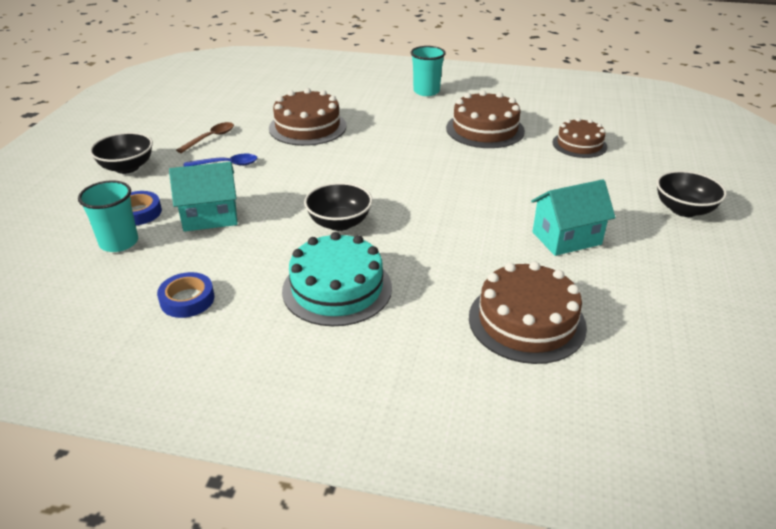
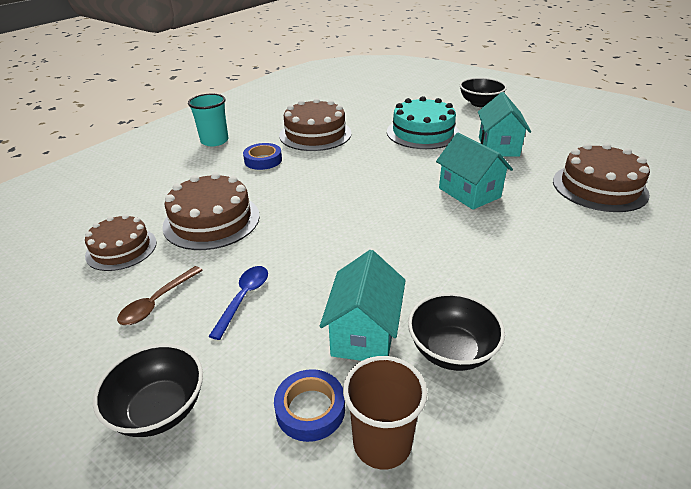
camera: 65 degrees left, 0 degrees up
turquoise cup [78,180,138,252] -> brown cup [343,356,427,470]
blue tape [157,272,215,318] -> blue tape moved to [243,143,282,170]
brown spoon [176,122,234,153] -> brown spoon turned 120 degrees counterclockwise [117,266,203,325]
turquoise cake [282,232,392,326] -> turquoise cake moved to [387,96,460,149]
black bowl [304,182,372,231] -> black bowl moved to [408,293,505,371]
brown cake [552,118,607,158] -> brown cake moved to [85,214,157,271]
none -> turquoise house [436,132,513,210]

